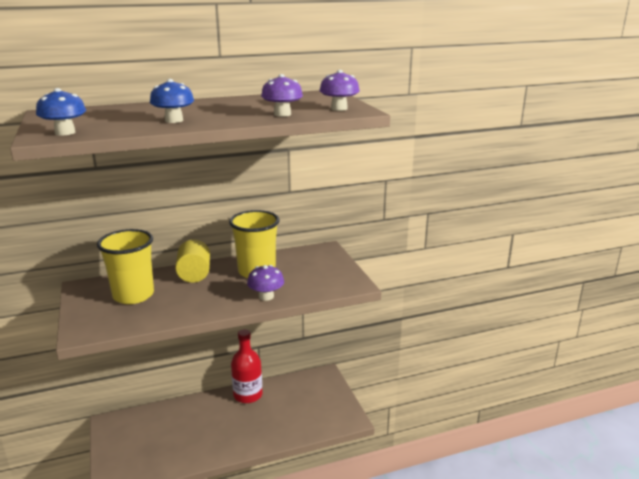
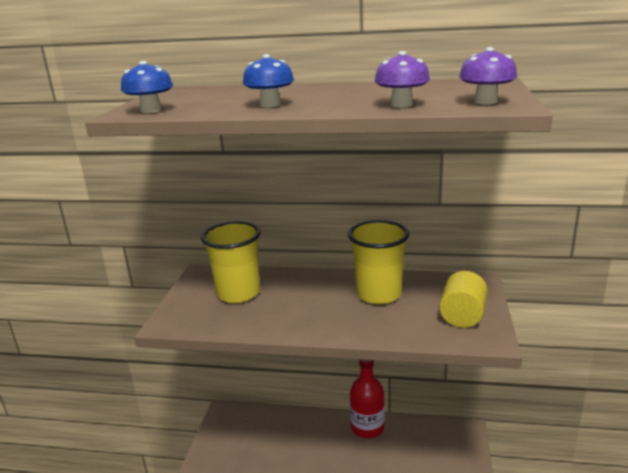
camera: 30 degrees right, 0 degrees up
yellow cylinder [175,240,210,283] -> yellow cylinder moved to [439,271,487,328]
purple mushroom [247,265,284,301] -> none

